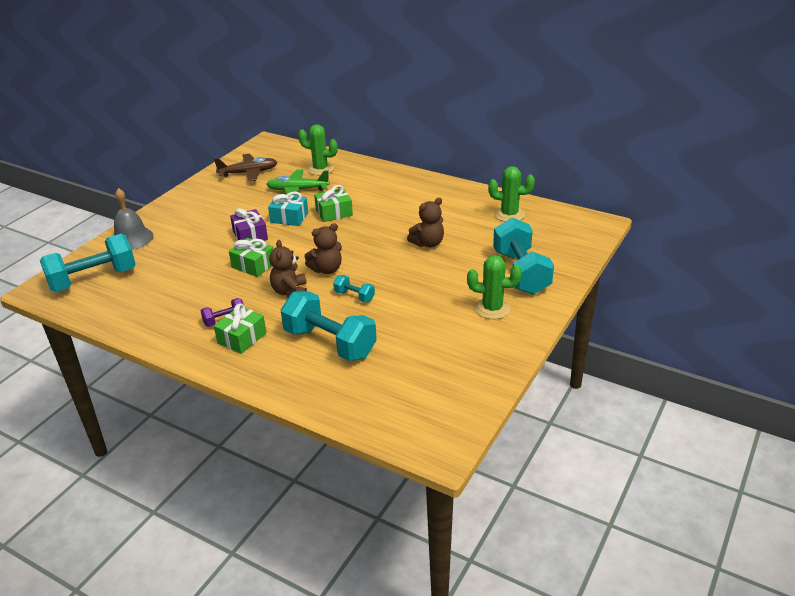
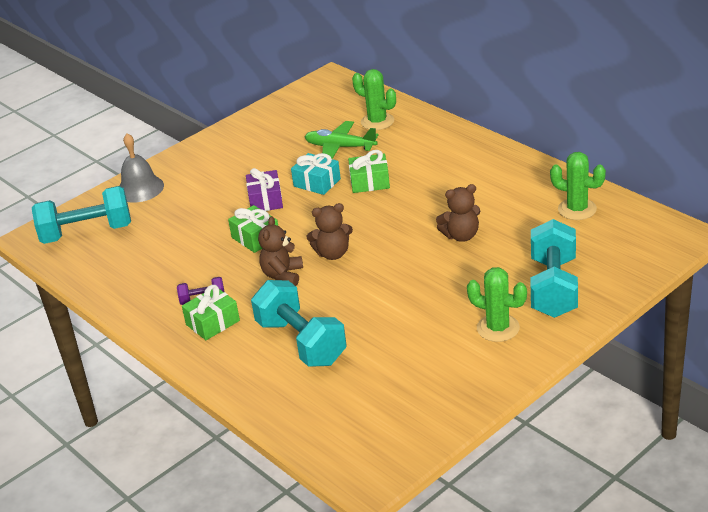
camera: 20 degrees right, 0 degrees up
brown plane [214,154,277,182] -> none
turquoise dumbbell [333,275,375,303] -> none

